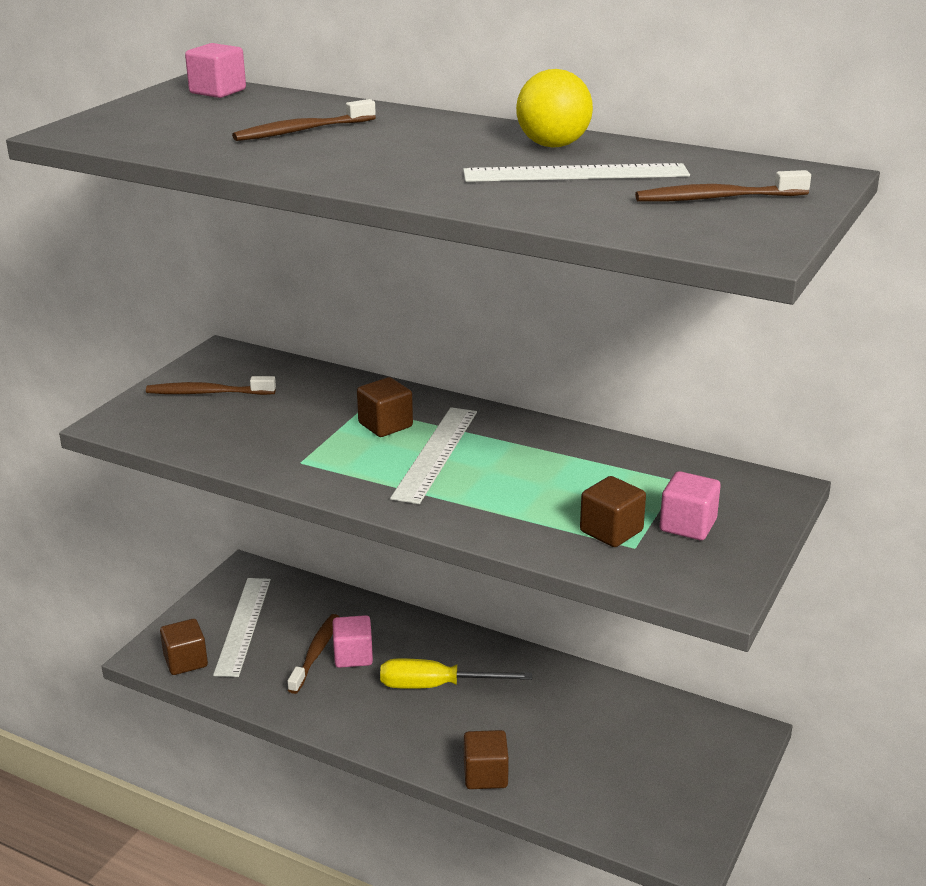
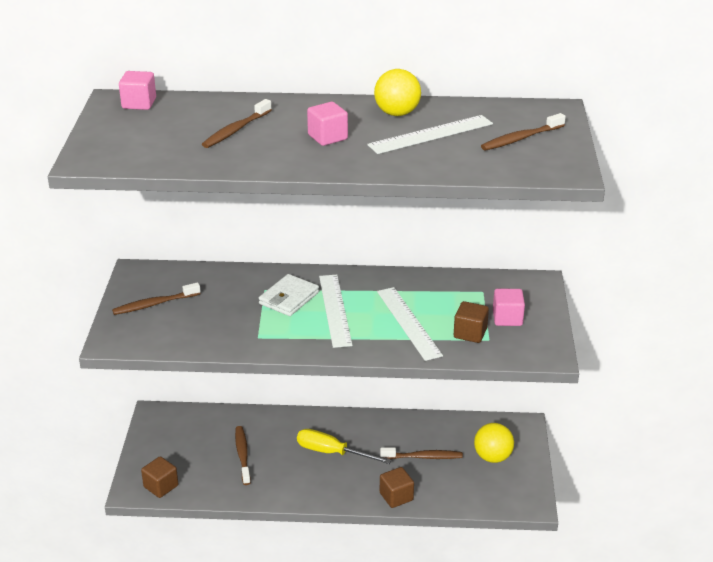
camera: 25 degrees left, 5 degrees up
white ruler [213,578,271,677] -> white ruler moved to [377,287,443,361]
pink cube [333,615,373,668] -> pink cube moved to [307,102,348,146]
brown cube [357,377,413,437] -> white wallet [259,274,319,316]
yellow screwdriver [380,658,532,689] -> yellow screwdriver turned 45 degrees clockwise [297,429,392,464]
none -> brown toothbrush [380,447,463,459]
none -> yellow ball [474,423,514,463]

